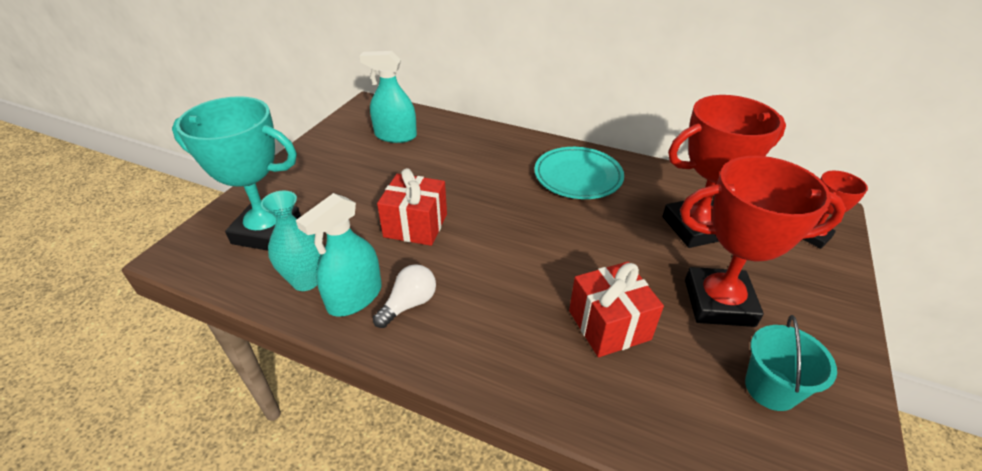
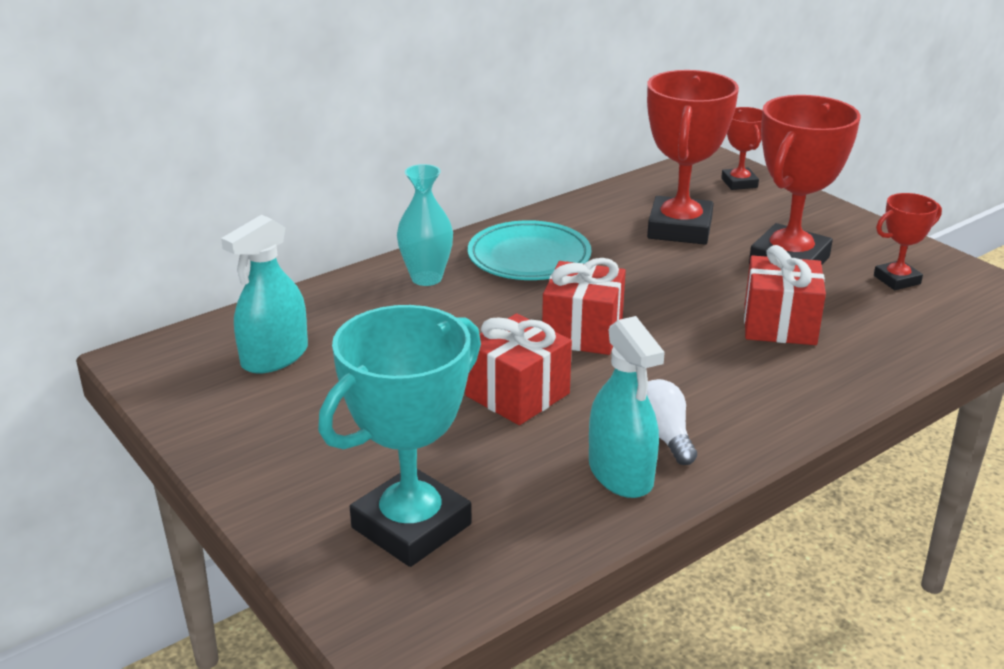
camera: 60 degrees left, 10 degrees down
turquoise vase [261,191,322,291] -> turquoise vase moved to [397,164,453,286]
turquoise bucket [745,315,837,411] -> red trophy [874,193,942,290]
none -> red gift [542,258,626,355]

